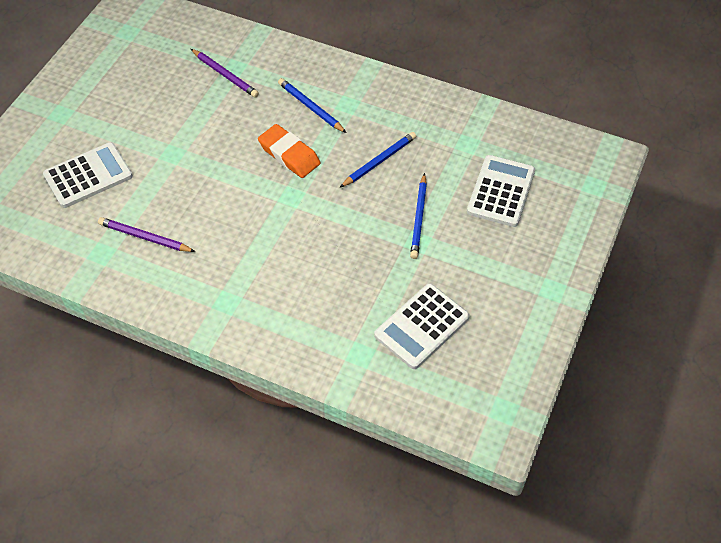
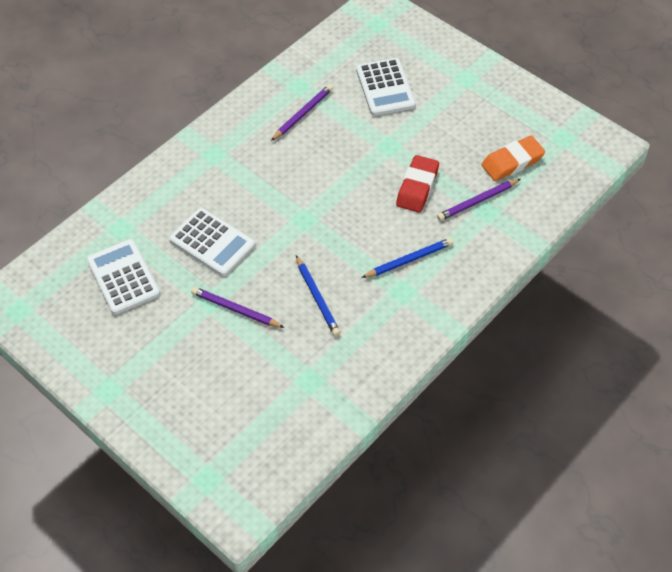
camera: 110 degrees right, 0 degrees up
orange eraser [258,124,320,178] -> orange eraser moved to [481,136,545,181]
blue pencil [410,173,427,259] -> purple pencil [191,287,285,328]
white calculator [467,155,535,227] -> white calculator moved to [169,208,255,276]
none -> red eraser [396,155,439,212]

